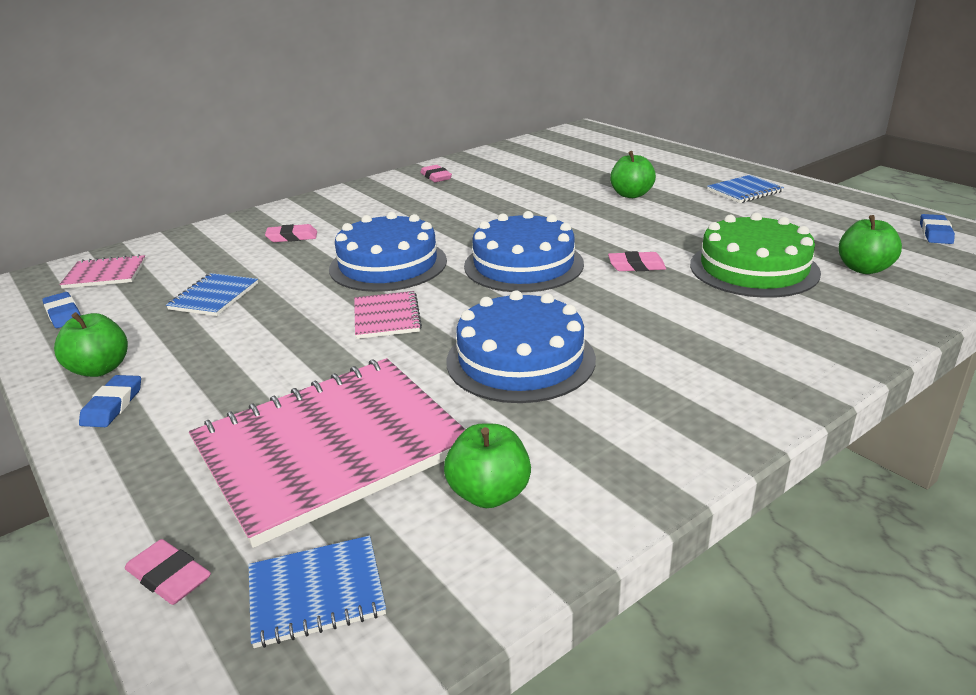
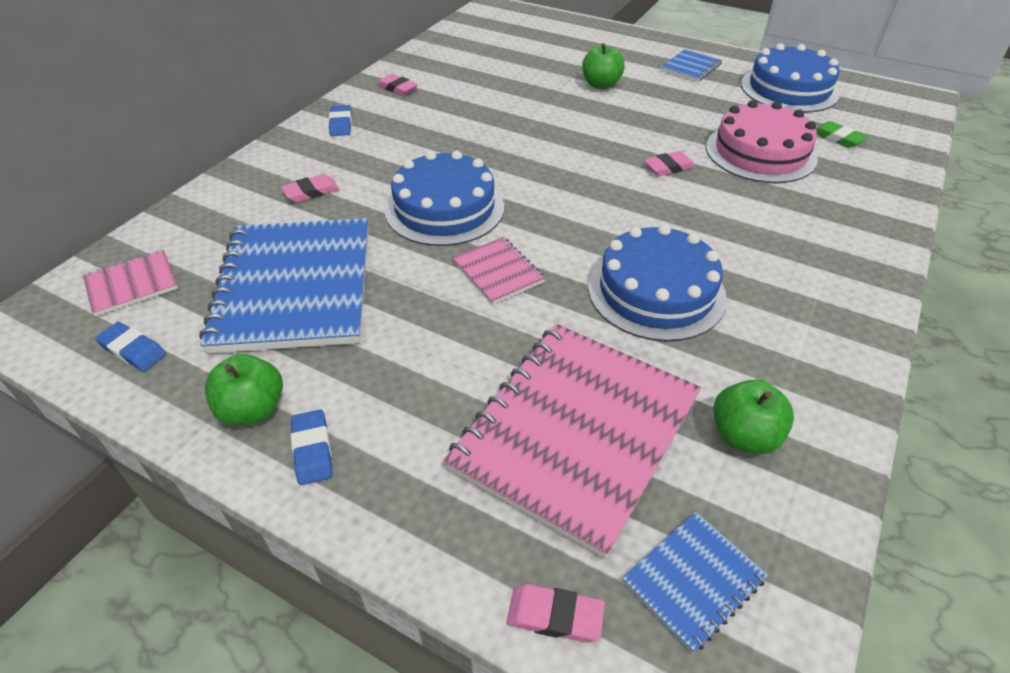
camera: 25 degrees left, 15 degrees up
blue notebook [166,273,258,316] -> blue notebook [199,218,369,354], size x2.24
blue cake [464,211,584,292] -> blue cake moved to [741,43,840,113]
green cake [690,213,821,298] -> pink cake [706,100,818,183]
green apple [838,215,902,274] -> green eraser [816,121,868,148]
blue eraser [920,214,955,244] -> blue eraser moved to [329,105,352,136]

